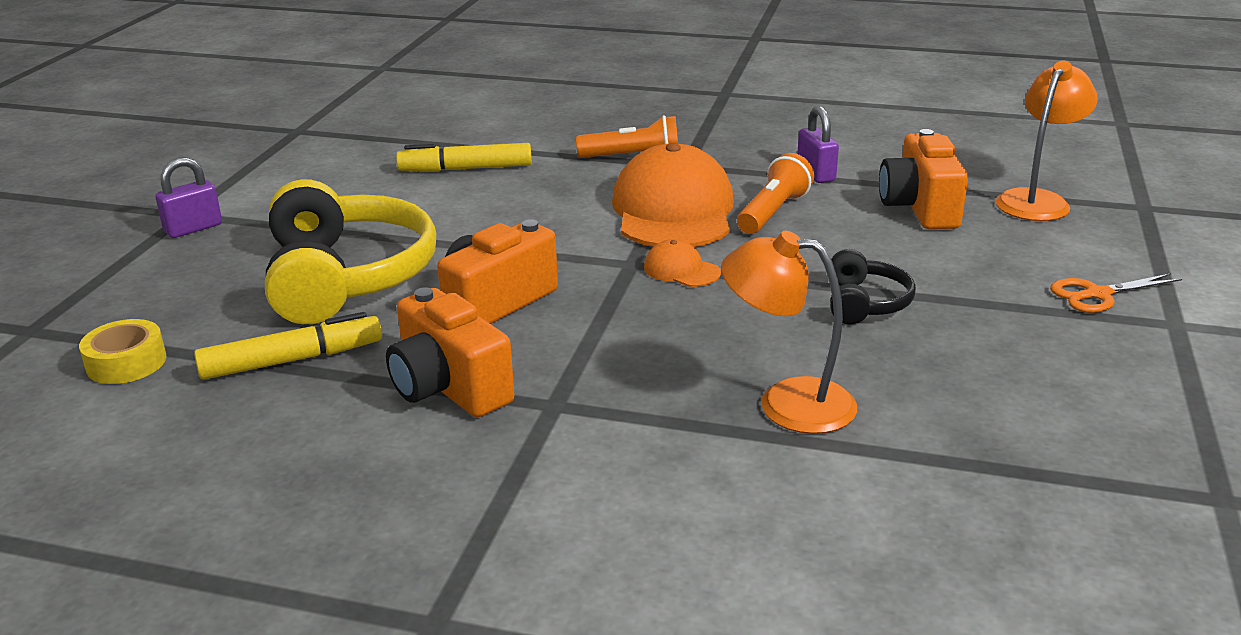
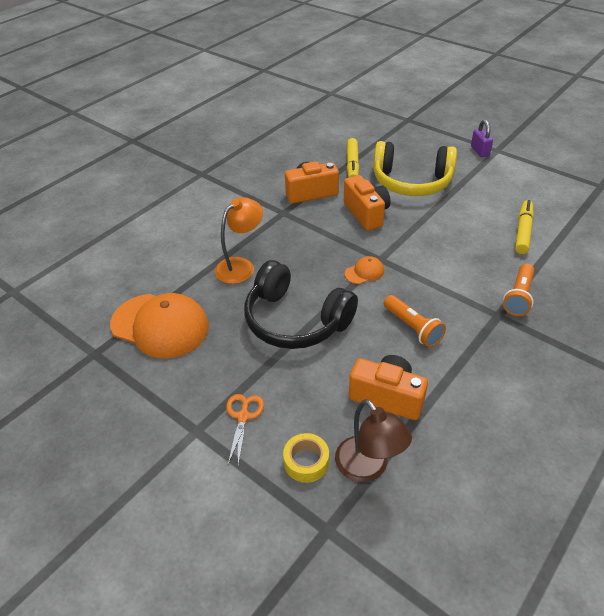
camera: 115 degrees right, 15 degrees up
yellow tape [79,319,166,384] -> yellow tape moved to [283,433,329,483]
orange cap [612,143,734,247] -> orange cap moved to [110,293,209,358]
purple padlock [797,106,839,183] -> none
black headphones [830,249,916,324] -> black headphones [244,260,358,349], size x2.07
orange lamp [996,61,1098,221] -> brown lamp [335,399,412,482]

